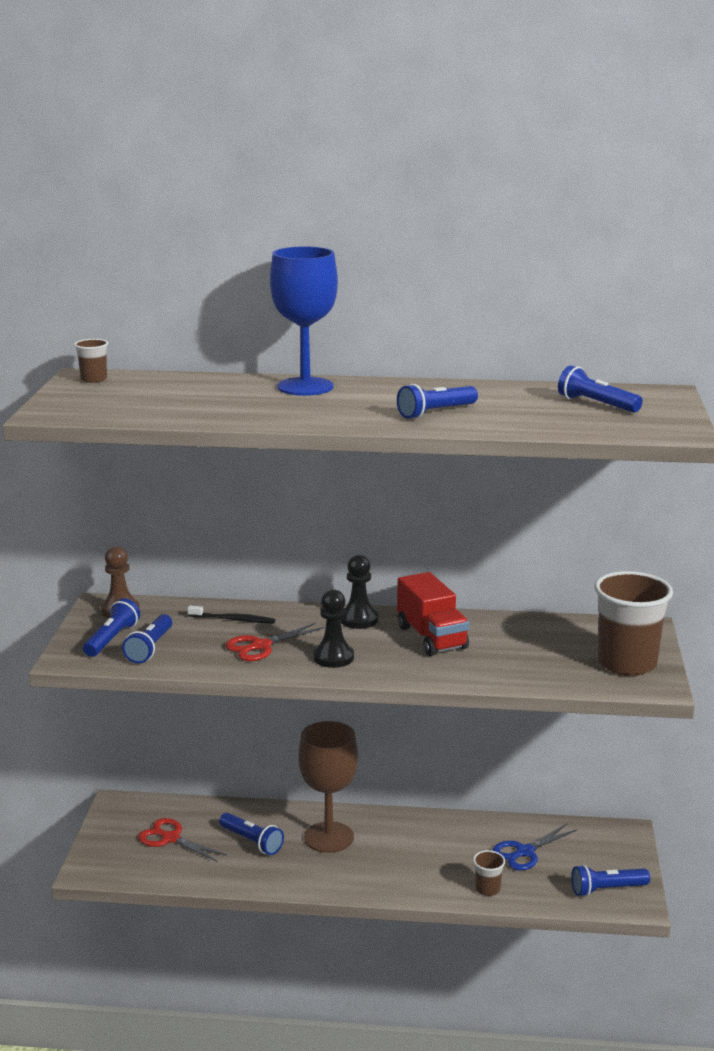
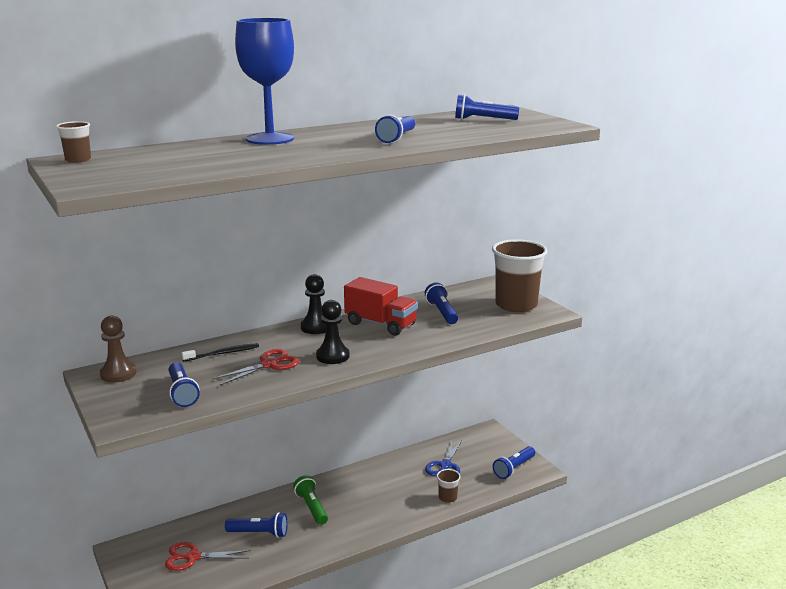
camera: 35 degrees left, 0 degrees up
blue flashlight [83,598,140,657] -> blue flashlight moved to [425,283,458,324]
red scissors [225,622,324,661] -> red scissors turned 150 degrees counterclockwise [212,349,300,385]
brown goblet [298,721,358,853] -> green flashlight [293,475,328,525]

